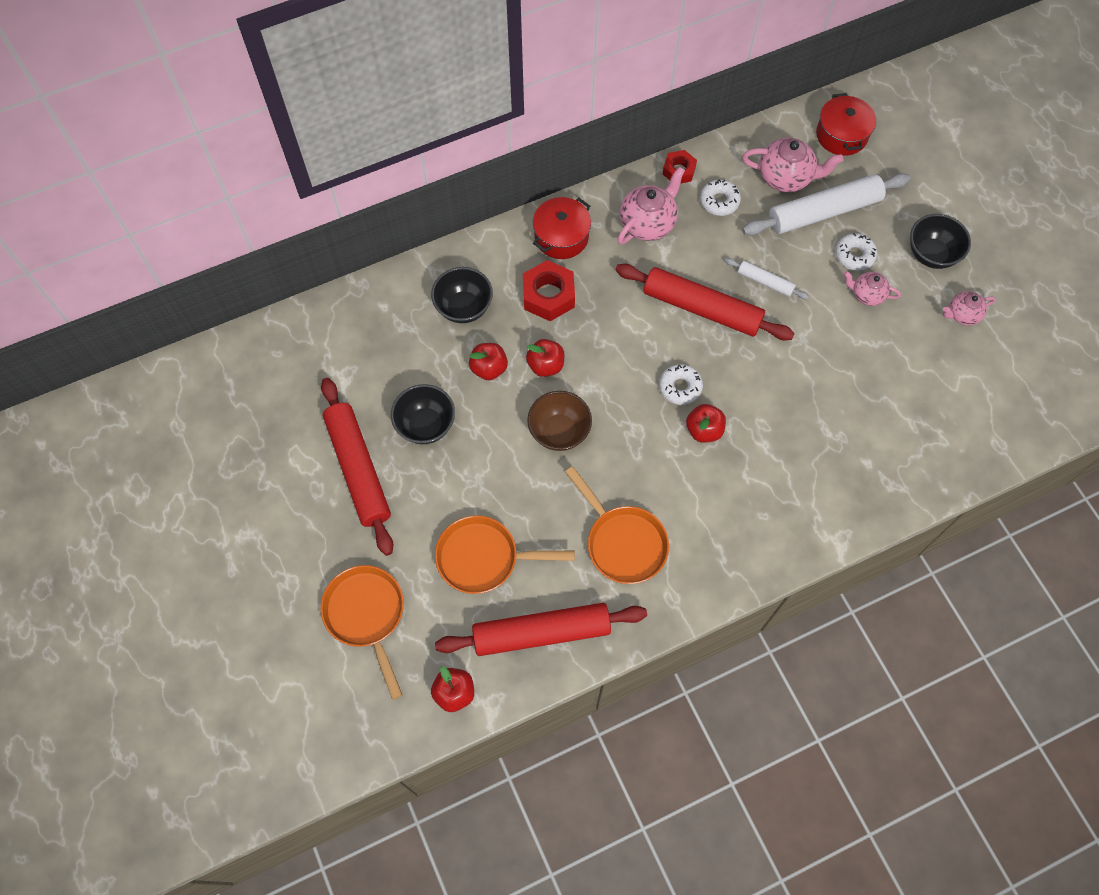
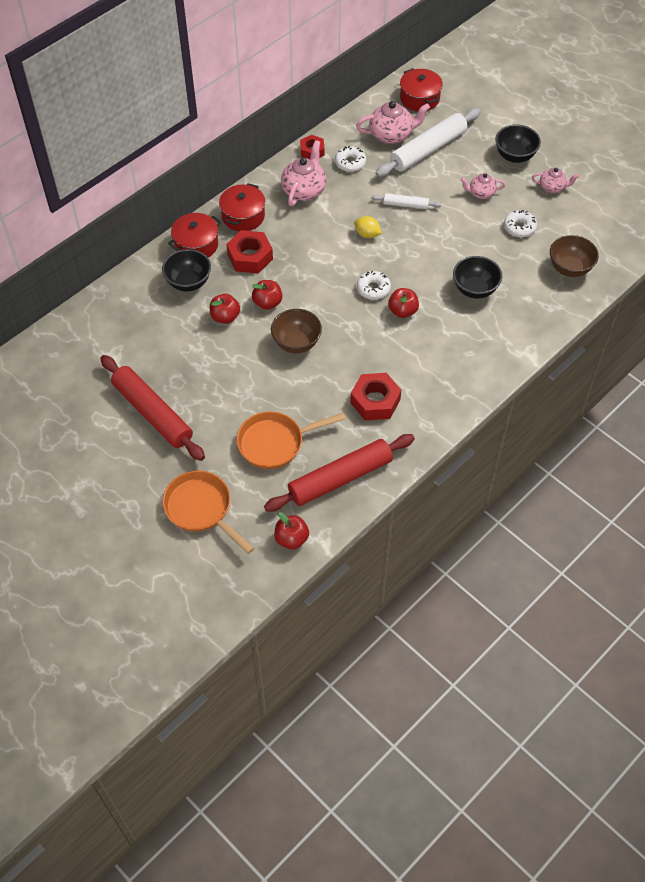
camera: 20 degrees left, 10 degrees down
black bowl [391,384,455,444] -> black bowl moved to [453,256,502,299]
orange pan [565,466,669,584] -> red nut [350,373,401,420]
red rolling pin [615,264,795,340] -> yellow lemon [354,216,382,238]
white donut [835,233,877,271] -> white donut moved to [504,210,537,237]
pink teapot [943,291,996,326] -> pink teapot turned 135 degrees counterclockwise [532,168,579,193]
none -> red pot [168,213,221,258]
none -> brown bowl [550,235,599,277]

